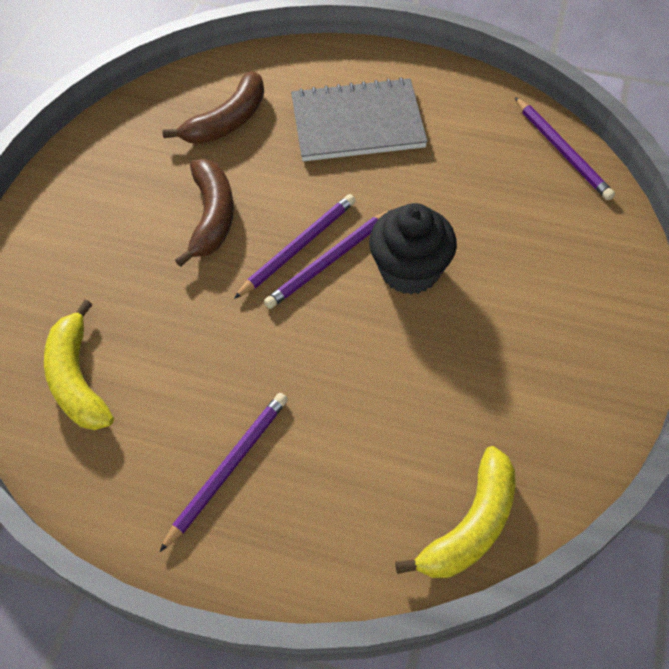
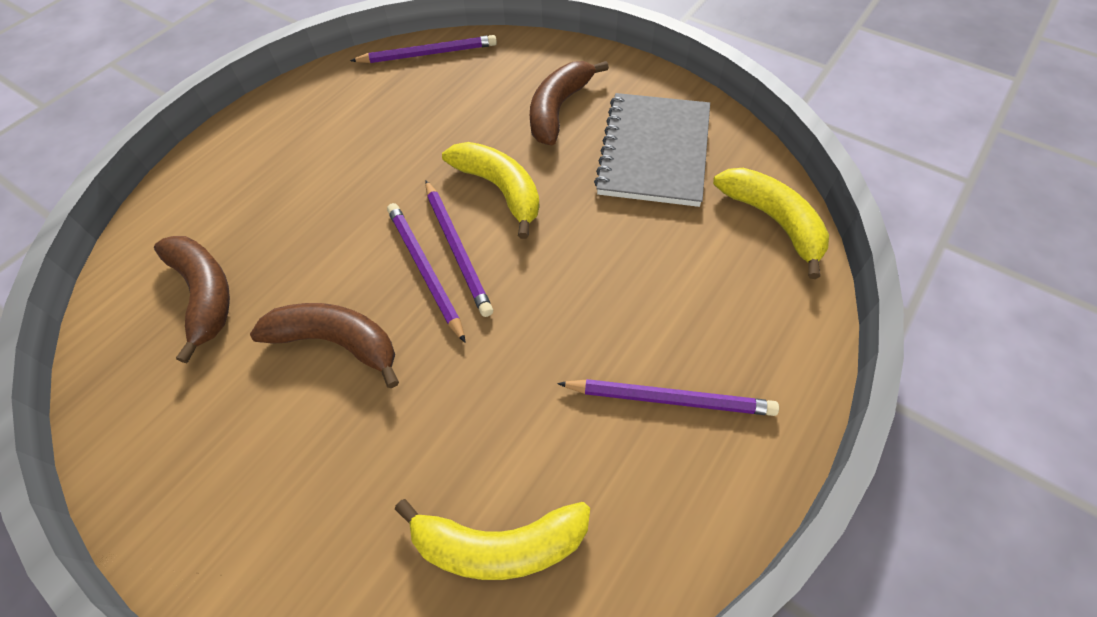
camera: 70 degrees left, 0 degrees up
purple pencil [159,393,288,552] -> purple pencil turned 135 degrees clockwise [557,379,779,416]
grey notebook [291,77,428,161] -> grey notebook moved to [594,93,710,207]
black cupcake [369,203,457,294] -> yellow banana [442,142,540,239]
none -> brown banana [530,61,609,145]

